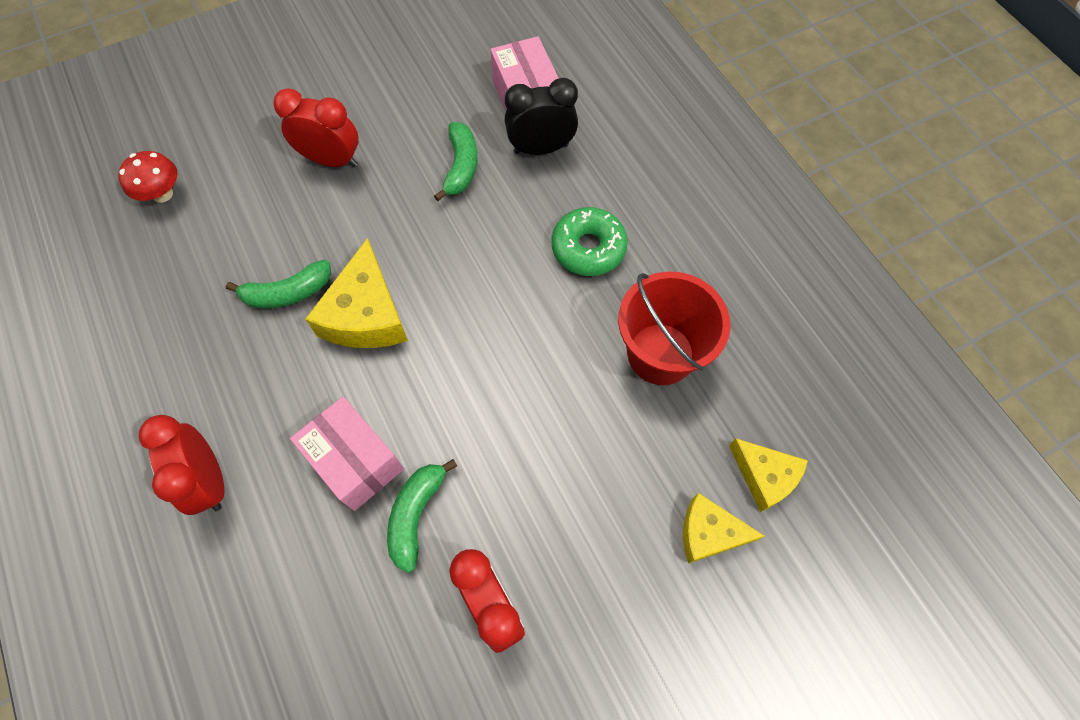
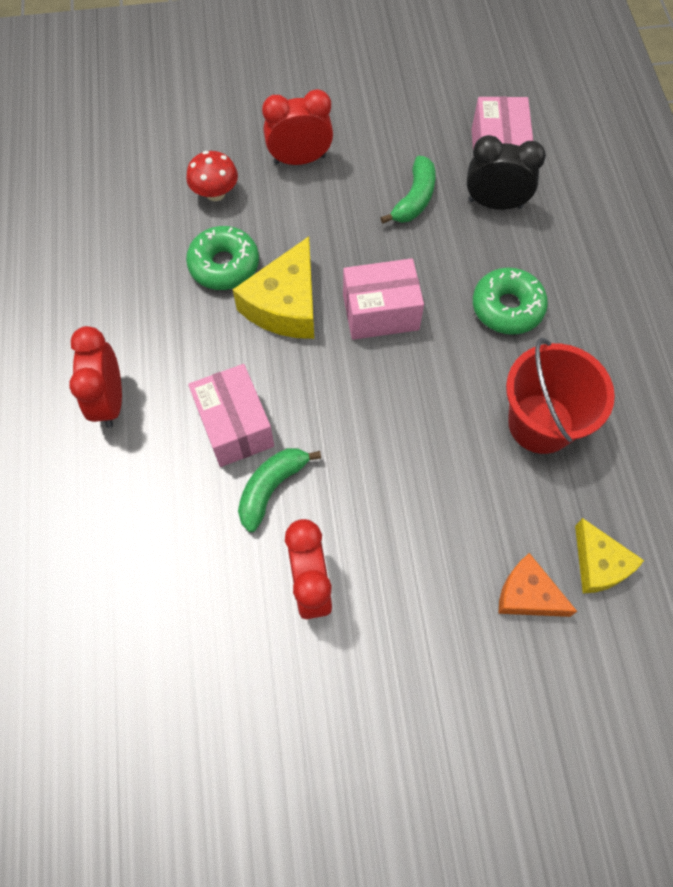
camera: 20 degrees right, 0 degrees up
red mushroom [118,151,177,203] -> red mushroom moved to [186,151,238,201]
green banana [226,260,331,309] -> green donut [186,226,259,290]
red clock [273,88,359,167] -> red clock turned 45 degrees counterclockwise [262,89,333,165]
yellow cheese [683,493,765,564] -> orange cheese [498,553,578,617]
none -> pink box [343,258,424,340]

